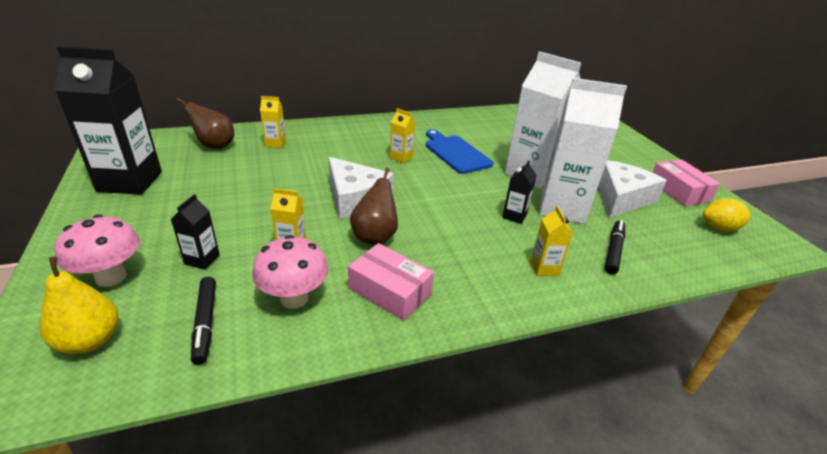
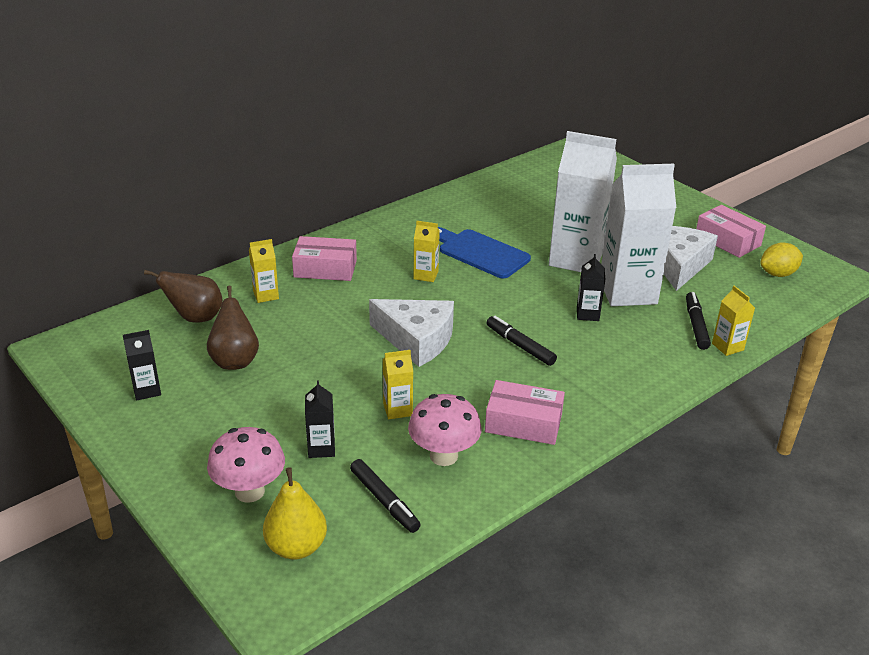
camera: 20 degrees left, 0 degrees up
black carton [55,46,162,195] -> black carton [123,330,161,401], size x0.44
brown pear [350,168,398,245] -> brown pear moved to [207,286,259,370]
yellow carton [531,206,573,276] -> yellow carton moved to [712,286,755,356]
none -> pink box [292,236,357,281]
none -> black marker [486,316,557,366]

